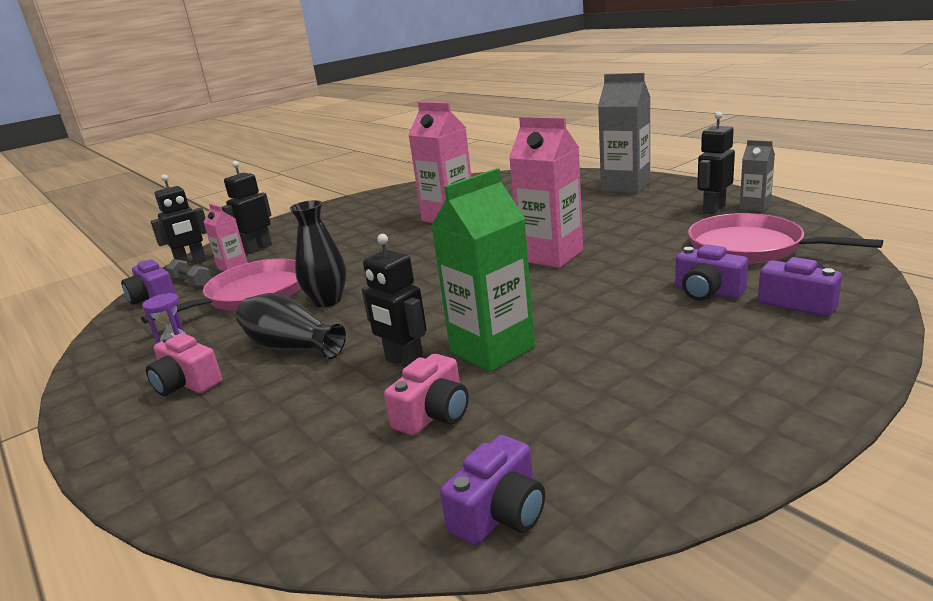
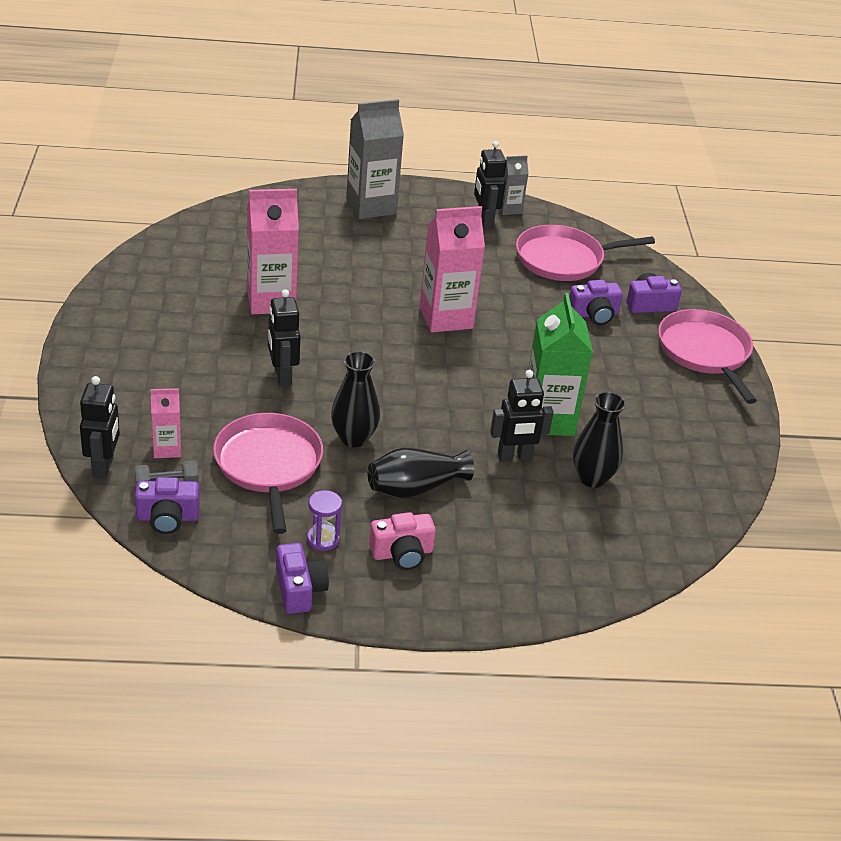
camera: 60 degrees left, 15 degrees up
black robot [222,161,272,254] -> black robot moved to [268,289,301,386]
pink camera [384,354,469,436] -> black vase [573,392,626,488]
purple camera [440,435,545,545] -> purple camera moved to [276,543,329,614]
none -> pink pan [658,309,757,404]

